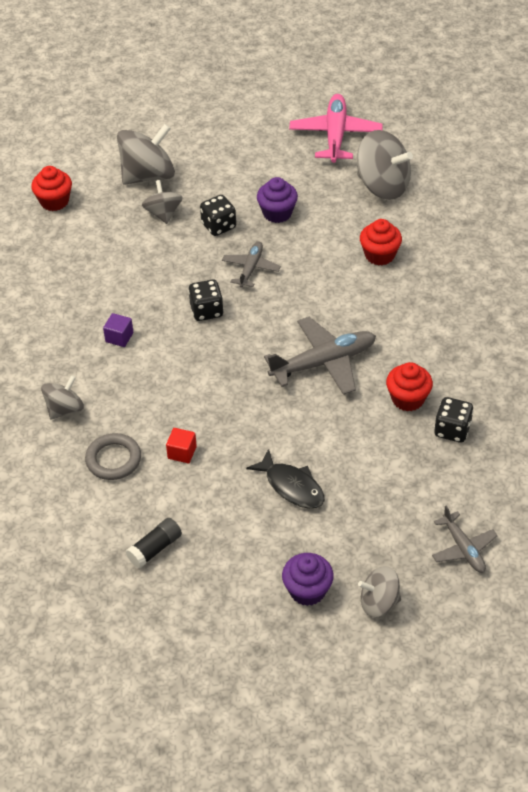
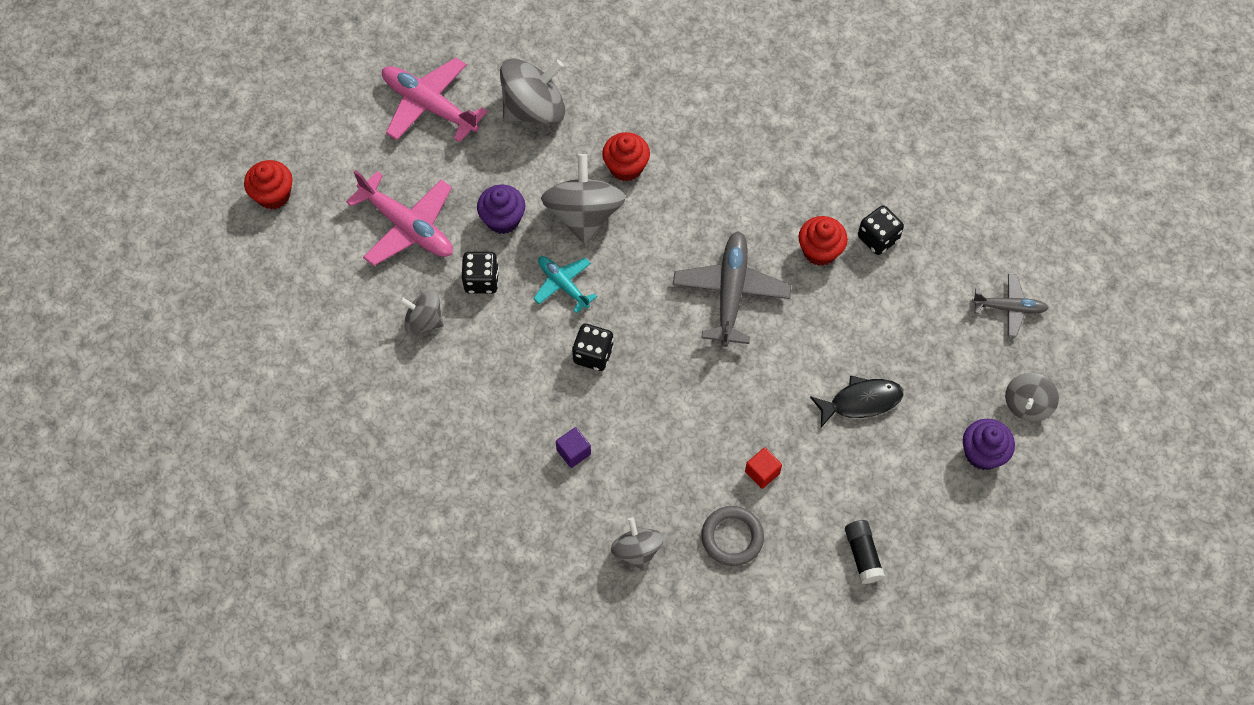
camera: 60 degrees left, 15 degrees up
red cupcake [31,166,72,211] -> red cupcake moved to [244,160,293,209]
grey spinning top [117,124,175,185] -> grey spinning top moved to [541,154,626,244]
grey plane [222,241,281,288] -> turquoise plane [533,256,597,313]
none -> pink plane [346,170,453,266]

